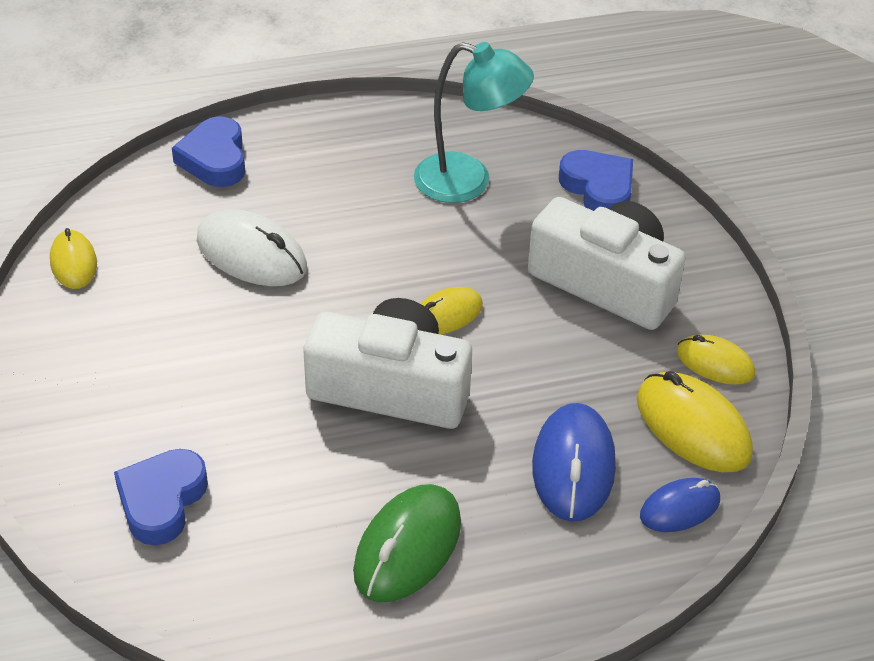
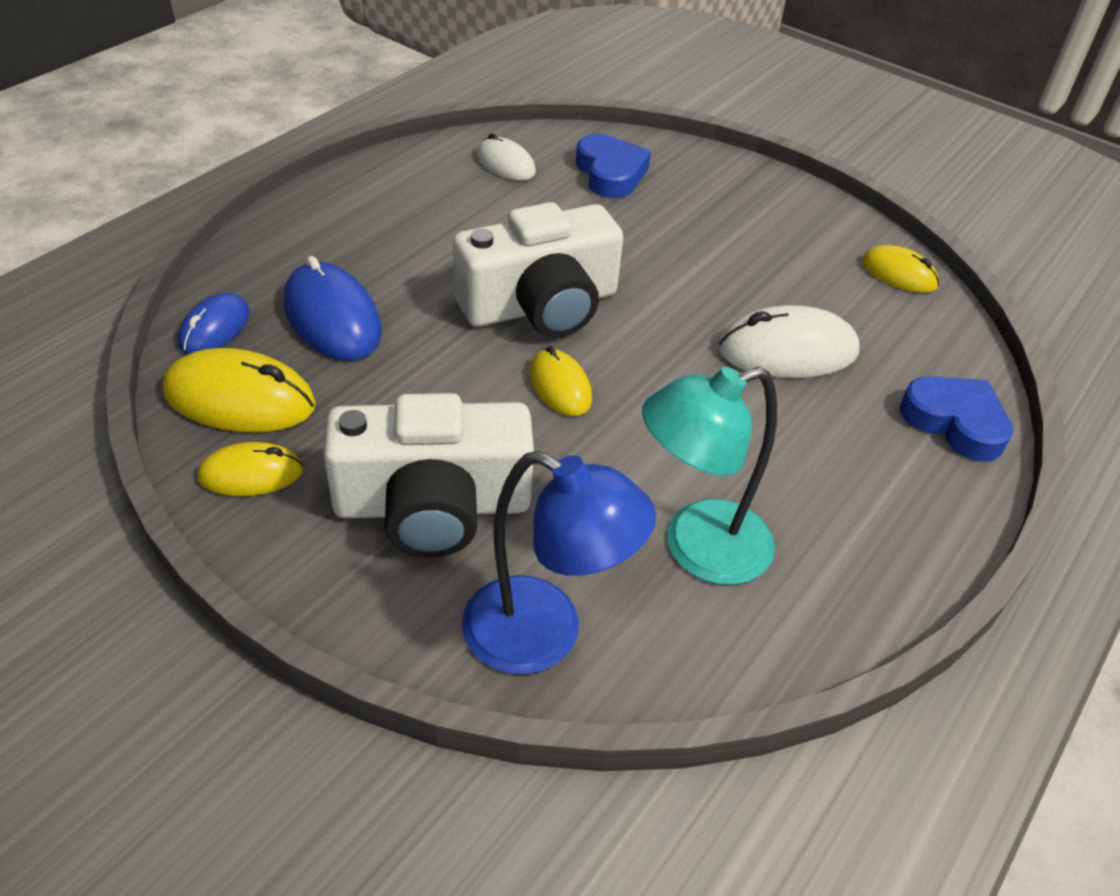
camera: 140 degrees right, 0 degrees up
green mouse [353,484,461,603] -> none
yellow mouse [420,287,483,335] -> yellow mouse turned 45 degrees counterclockwise [529,346,592,416]
blue heart [559,150,633,211] -> blue lamp [462,451,656,675]
none -> white mouse [476,133,536,181]

